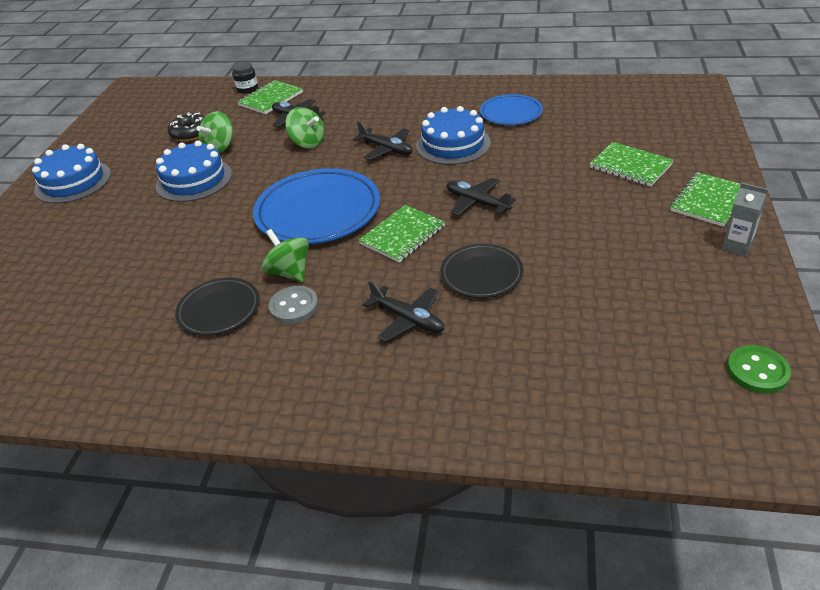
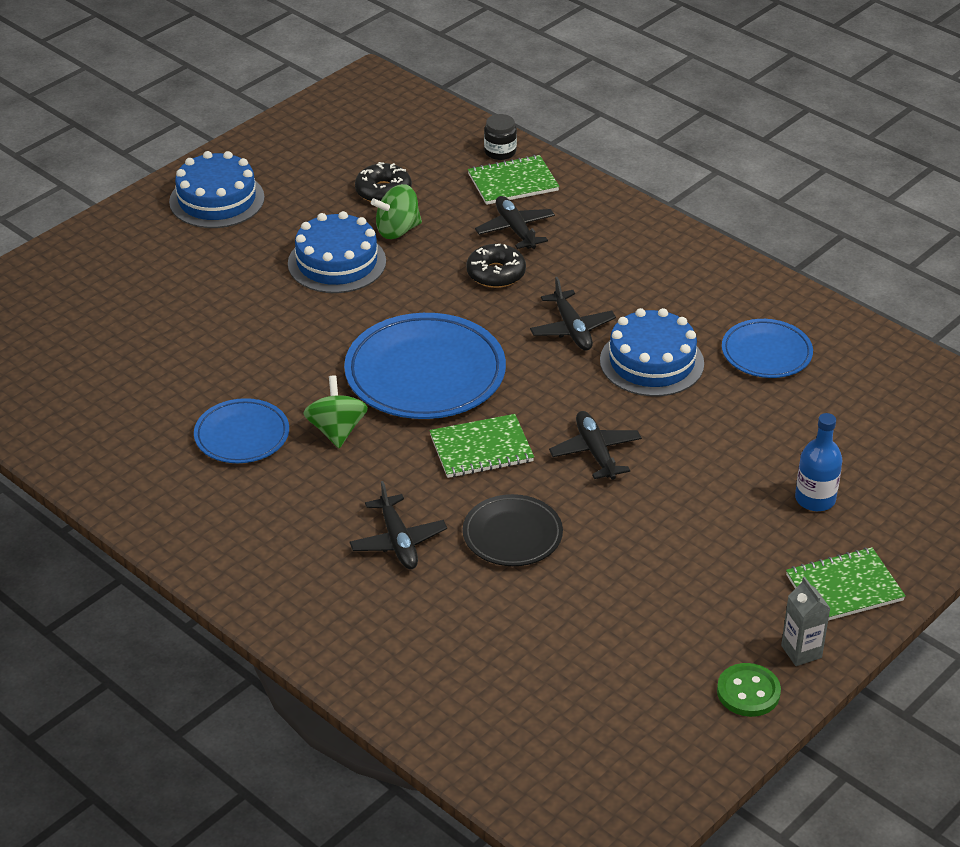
camera: 30 degrees right, 0 degrees up
black plate [175,278,260,336] -> blue plate [194,398,289,463]
grey button [268,286,318,324] -> none
green spinning top [285,107,325,149] -> black donut [466,244,526,288]
green notebook [589,142,674,187] -> blue bottle [795,413,842,511]
green button [727,345,791,394] -> green button moved to [717,663,781,717]

